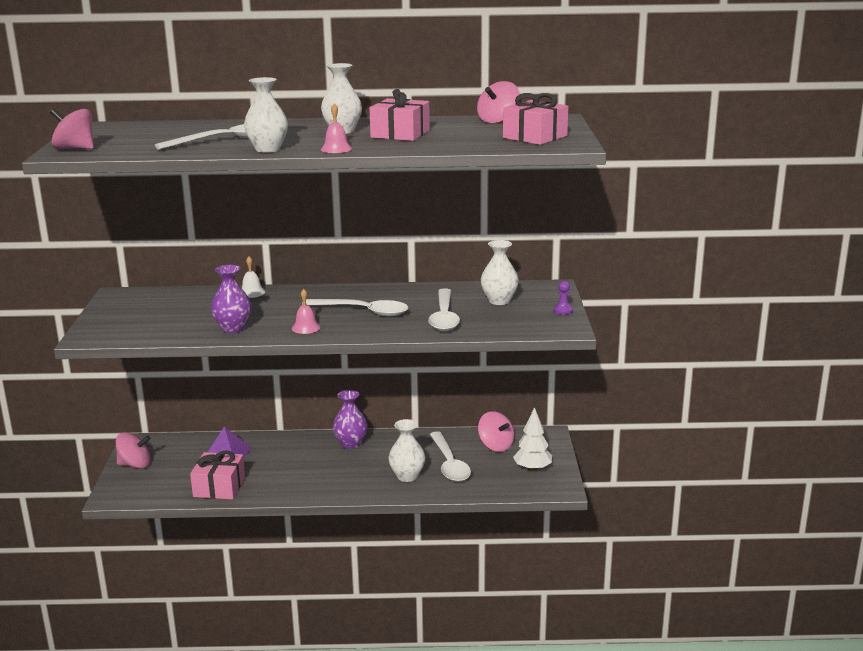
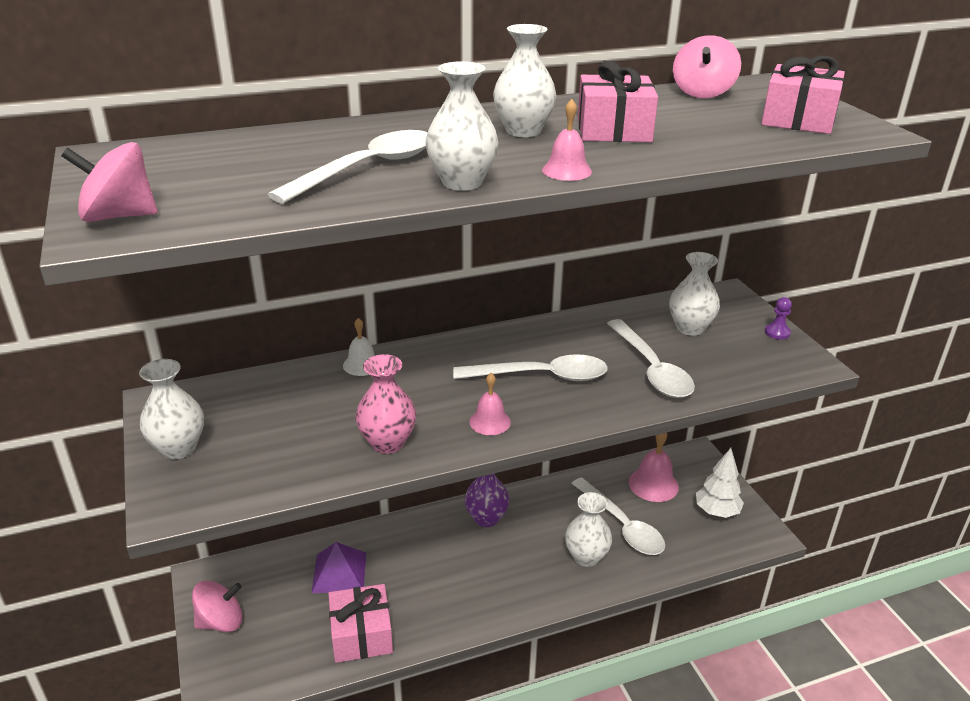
camera: 20 degrees left, 10 degrees up
purple vase [211,265,252,333] -> pink vase [356,354,416,454]
pink spinning top [478,411,514,452] -> pink bell [629,433,679,502]
none -> white vase [139,359,204,459]

